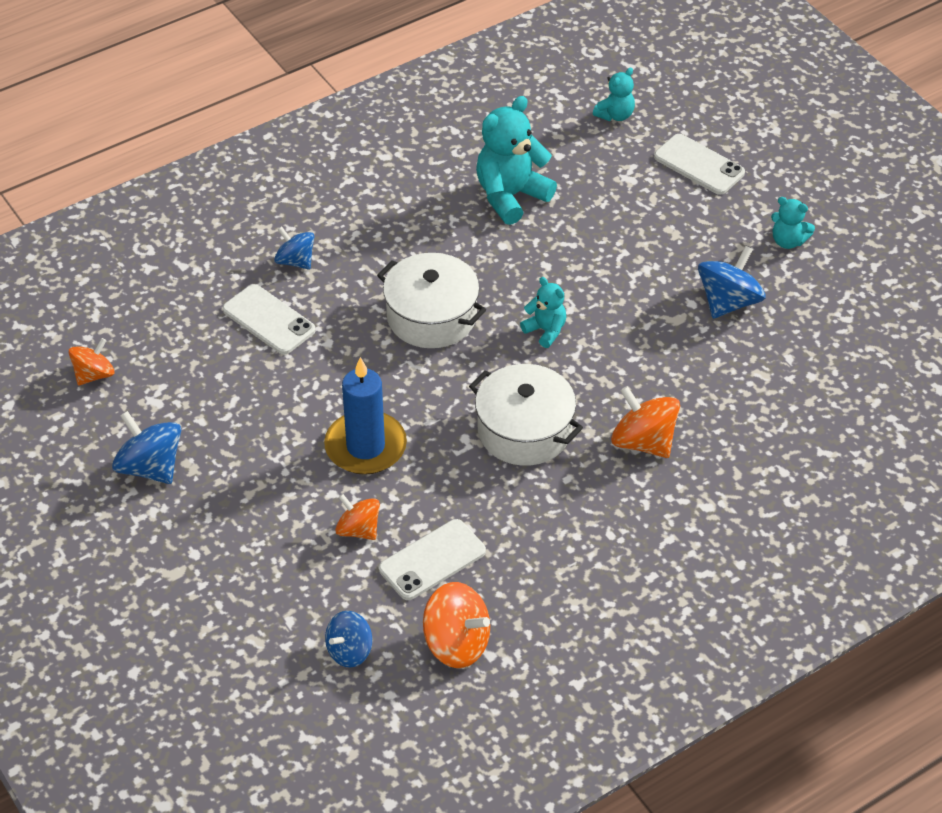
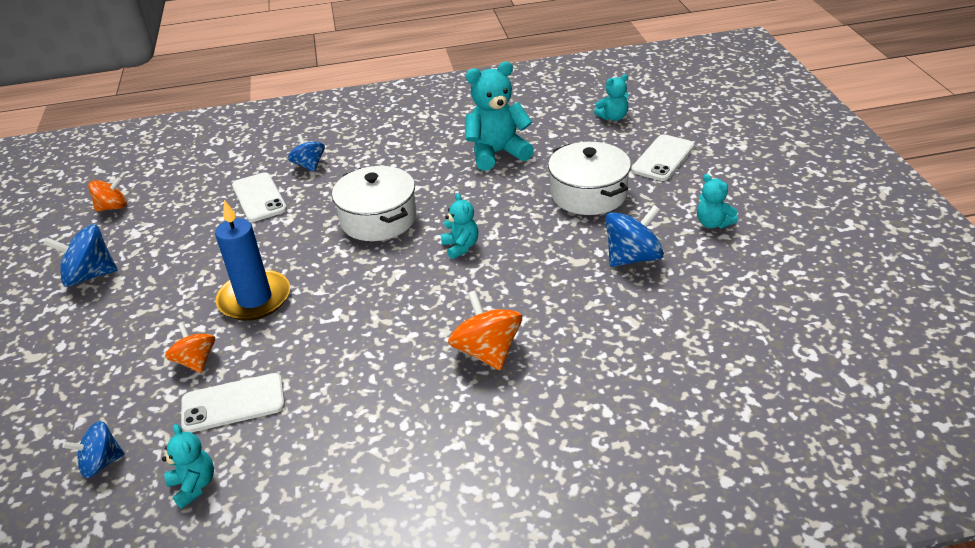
camera: 25 degrees right, 10 degrees down
blue spinning top [112,411,181,484] -> blue spinning top turned 75 degrees counterclockwise [43,224,118,287]
orange spinning top [423,582,490,668] -> turquoise teddy bear [162,424,214,509]
white pot [469,364,583,466] -> white pot moved to [548,142,631,215]
white phone [654,134,745,195] -> white phone turned 60 degrees clockwise [631,134,694,181]

